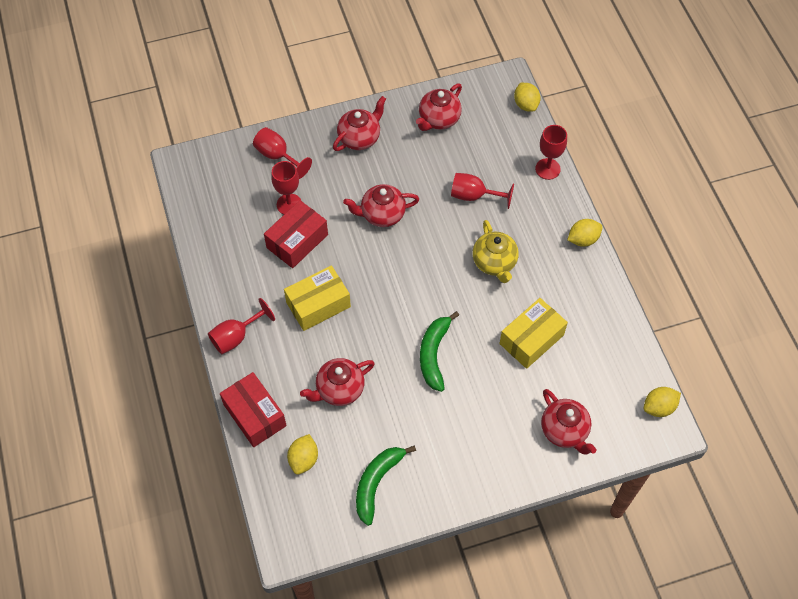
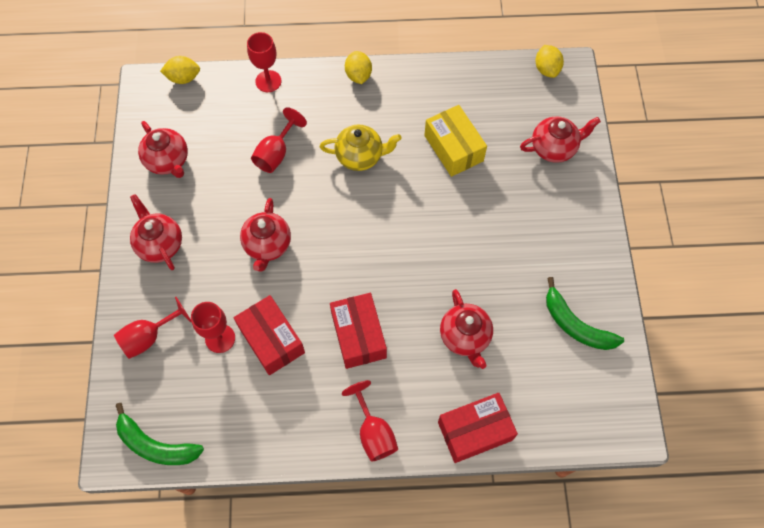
camera: 75 degrees left, 5 degrees up
yellow box [284,265,351,331] -> red box [330,293,387,369]
yellow lemon [287,434,318,474] -> none
green banana [420,311,459,392] -> green banana moved to [116,403,204,465]

